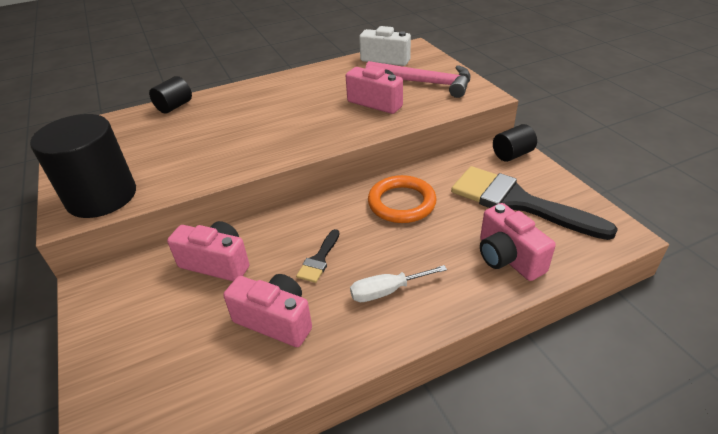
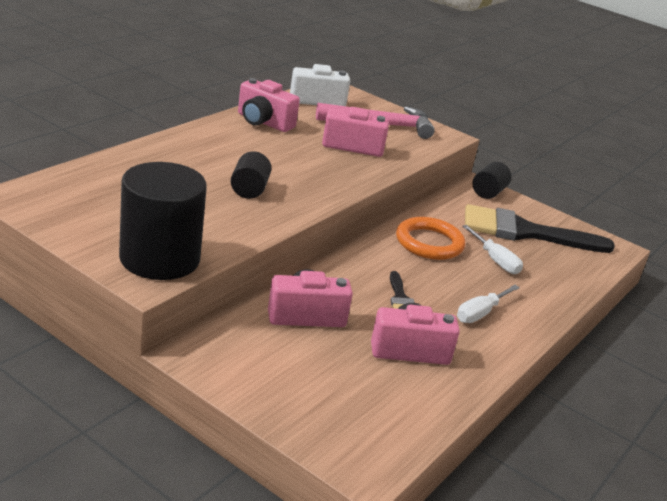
camera: 35 degrees left, 10 degrees down
black cylinder [149,76,192,114] -> black cylinder moved to [231,151,271,199]
pink camera [480,203,556,281] -> pink camera moved to [238,78,300,132]
none -> white screwdriver [463,225,523,274]

